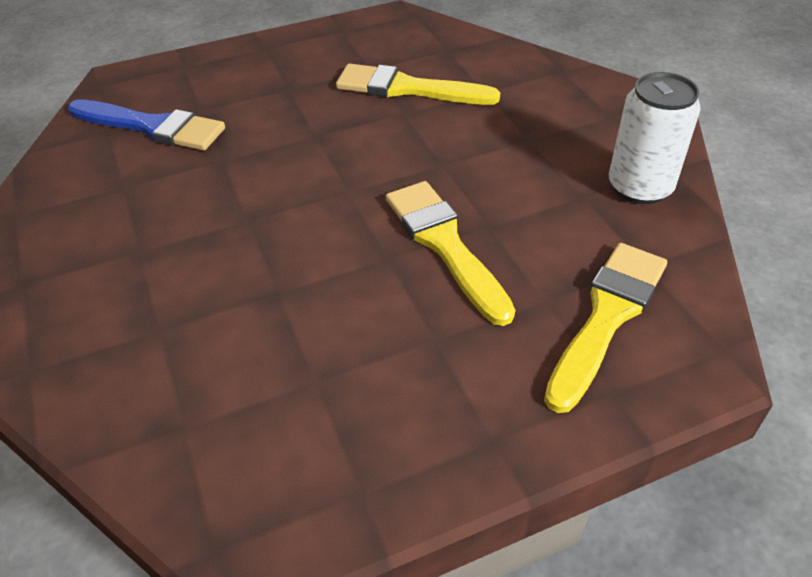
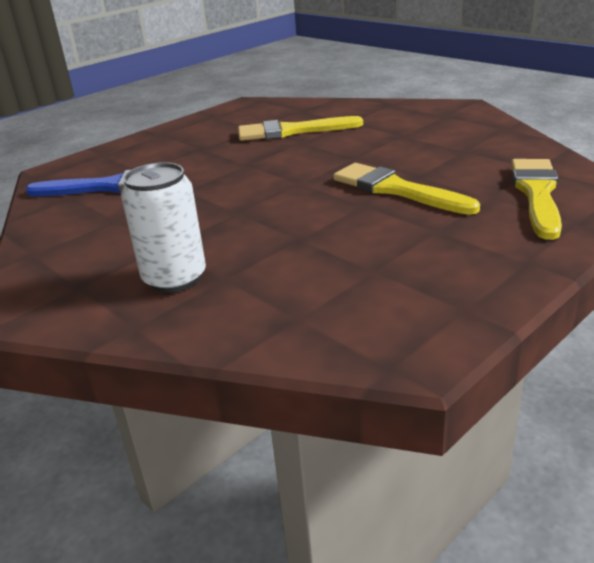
camera: 20 degrees left, 15 degrees down
white can [609,72,701,204] -> white can moved to [121,162,206,293]

